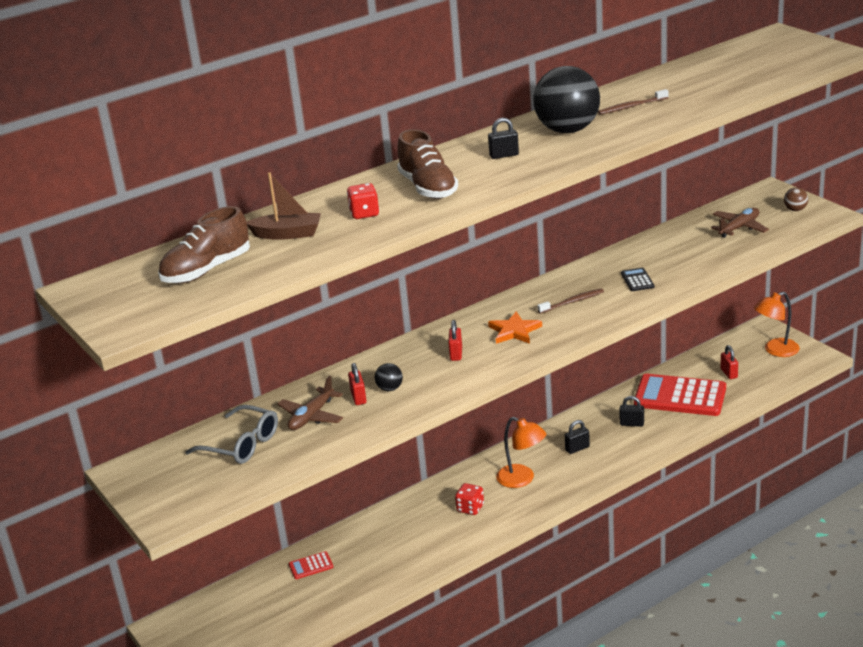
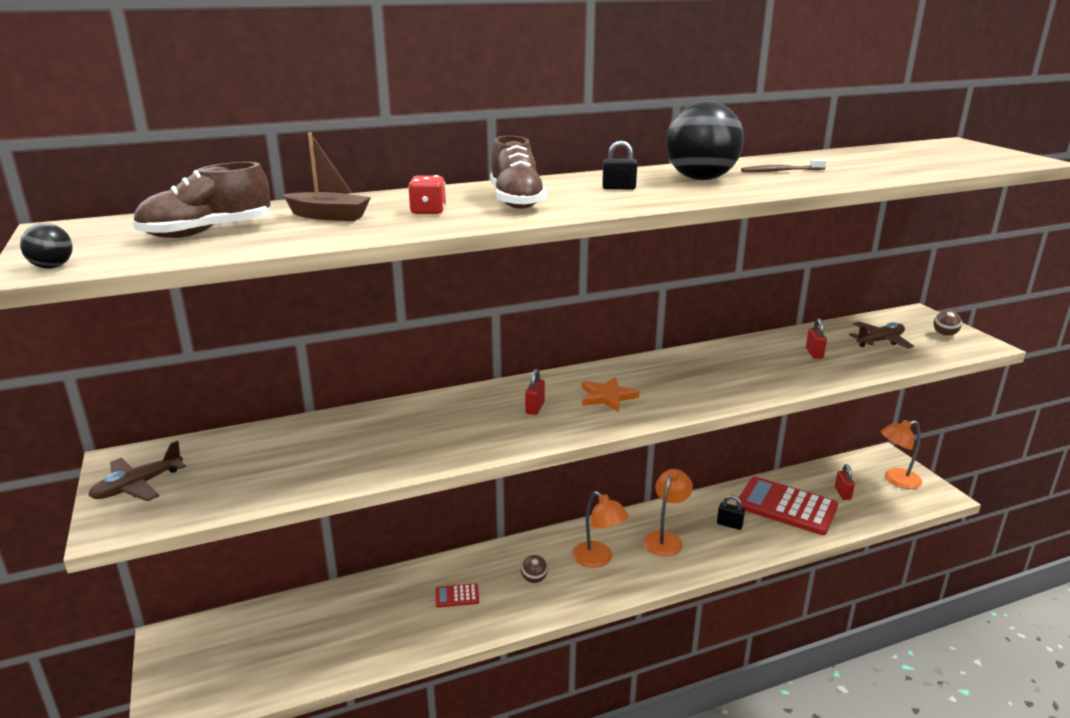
camera: 10 degrees right, 5 degrees down
grey glasses [185,405,278,464] -> none
brown plane [277,376,343,430] -> brown plane moved to [88,440,186,501]
red calculator [289,551,333,579] -> red calculator moved to [435,583,479,607]
red padlock [348,363,366,405] -> red padlock moved to [806,318,827,359]
black ball [375,363,403,391] -> black ball moved to [20,223,73,268]
red dice [455,483,484,515] -> brown ball [521,555,548,583]
brown toothbrush [537,289,604,314] -> none
black padlock [565,420,590,454] -> orange lamp [643,469,693,557]
black calculator [621,268,654,291] -> none

